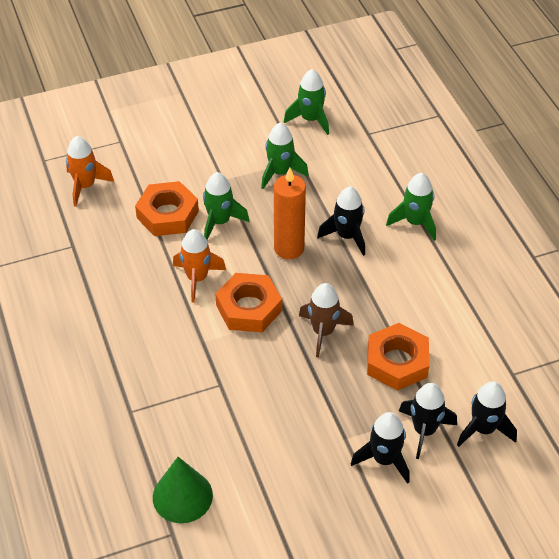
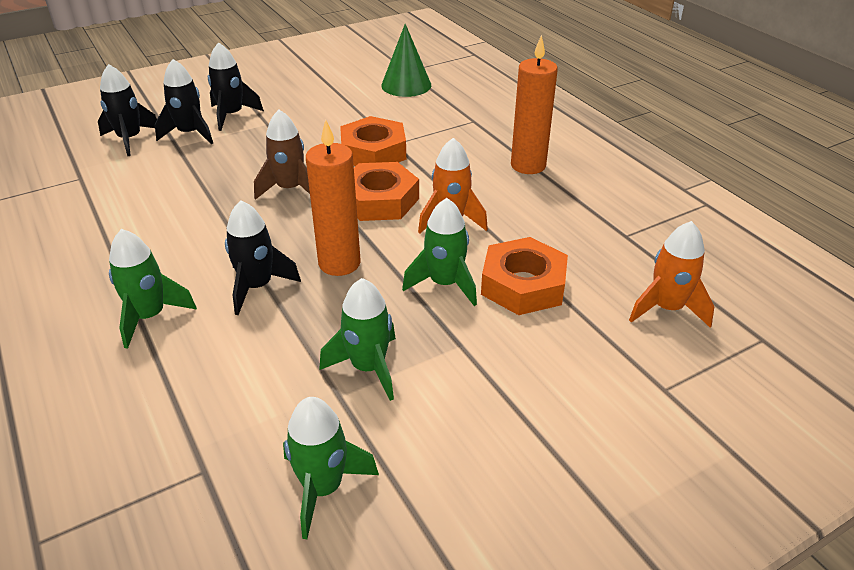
camera: 170 degrees right, 10 degrees down
orange nut [367,323,429,391] -> orange nut moved to [340,116,406,166]
none -> orange candle [511,35,558,174]

